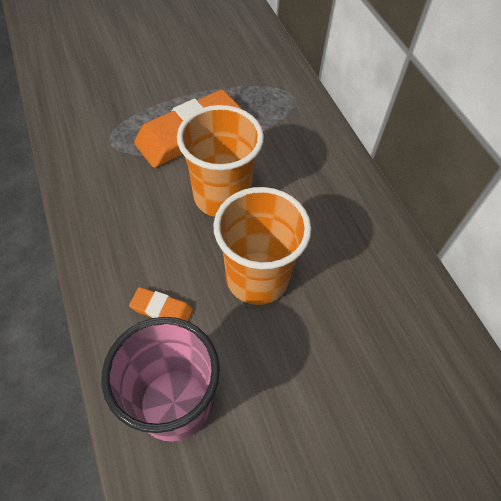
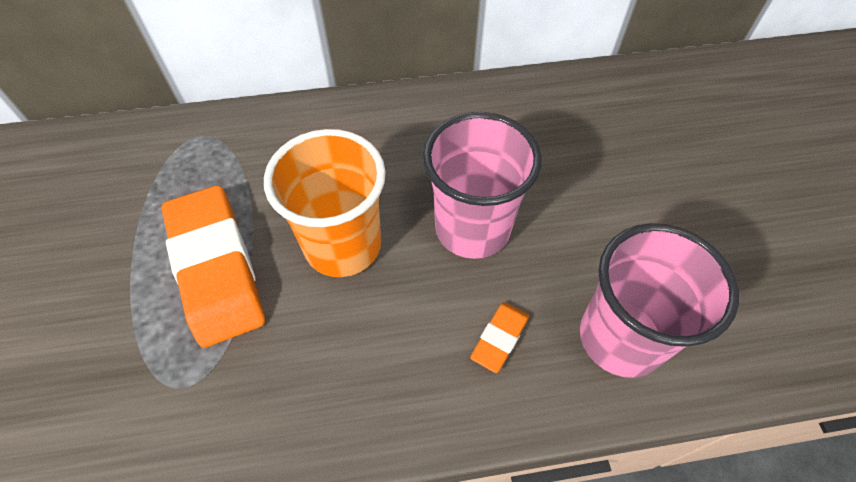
camera: 75 degrees left, 0 degrees up
orange cup [214,187,311,305] -> pink cup [423,112,542,259]

